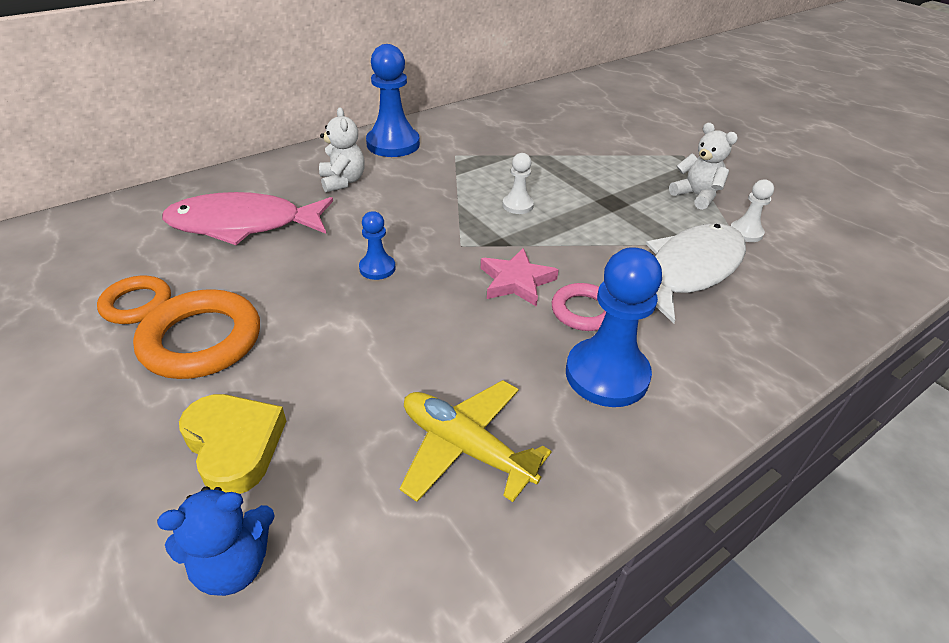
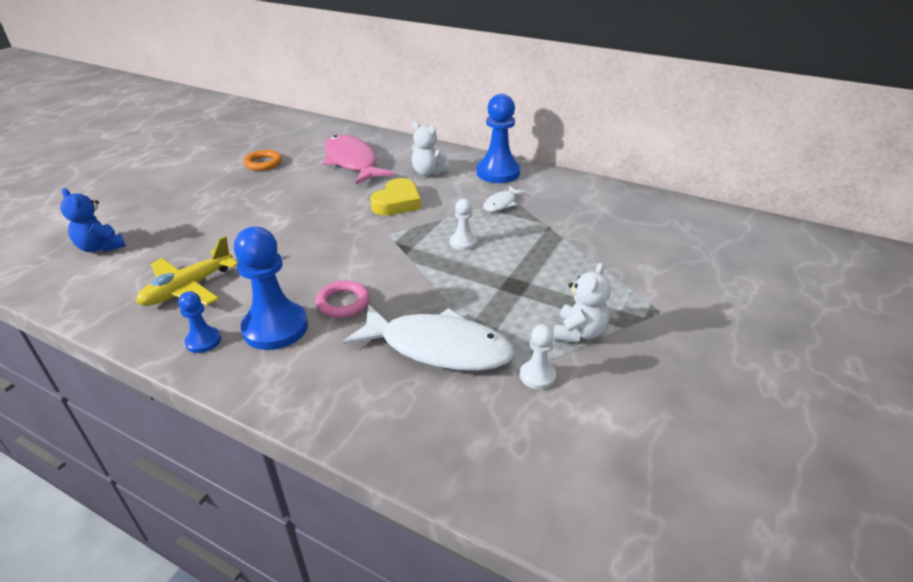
camera: 65 degrees right, 5 degrees down
orange ring [133,289,260,379] -> none
yellow heart [179,394,286,494] -> yellow heart moved to [370,178,421,215]
white teddy bear [319,107,365,193] -> white teddy bear turned 75 degrees clockwise [412,122,450,176]
blue pawn [359,211,395,280] -> blue pawn moved to [178,291,221,353]
yellow plane [399,380,552,502] -> yellow plane turned 150 degrees counterclockwise [136,236,238,306]
pink star [481,248,558,307] -> none
none -> white fish [483,186,526,212]

